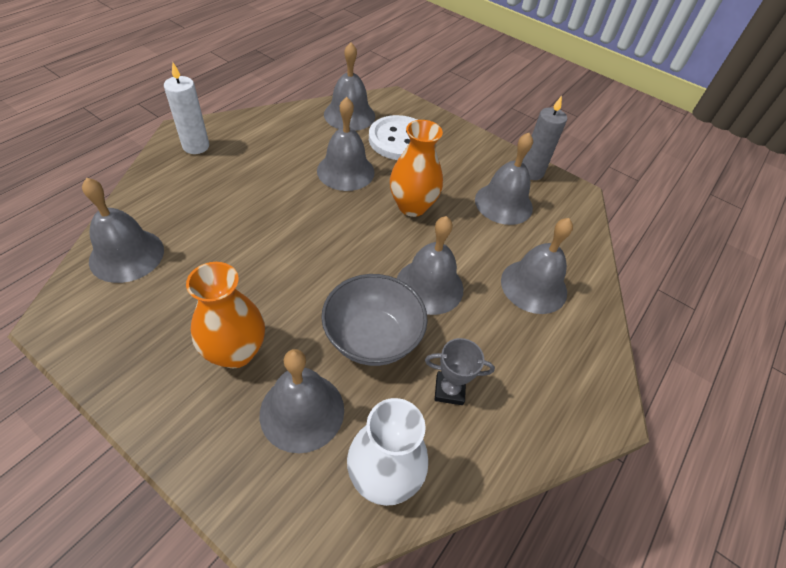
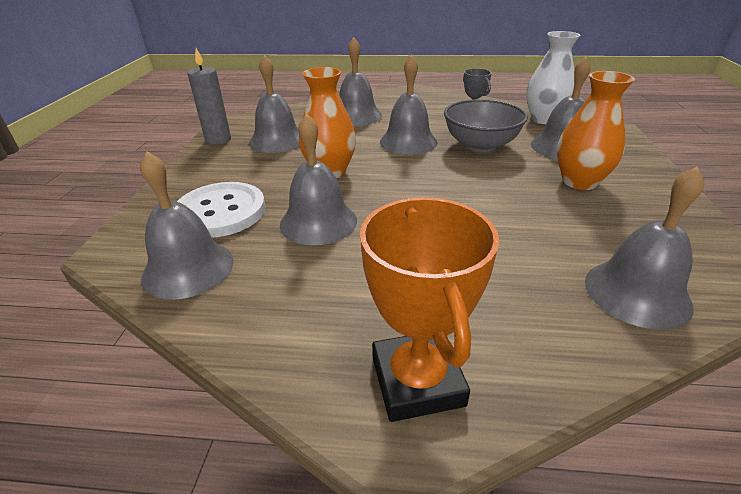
camera: 115 degrees left, 15 degrees down
white candle [164,62,209,154] -> orange trophy [360,197,499,422]

